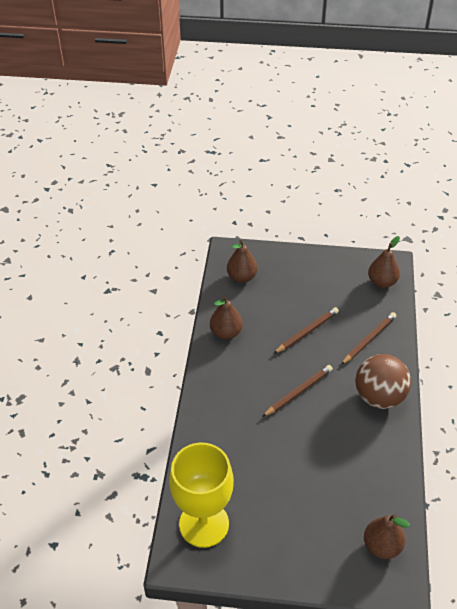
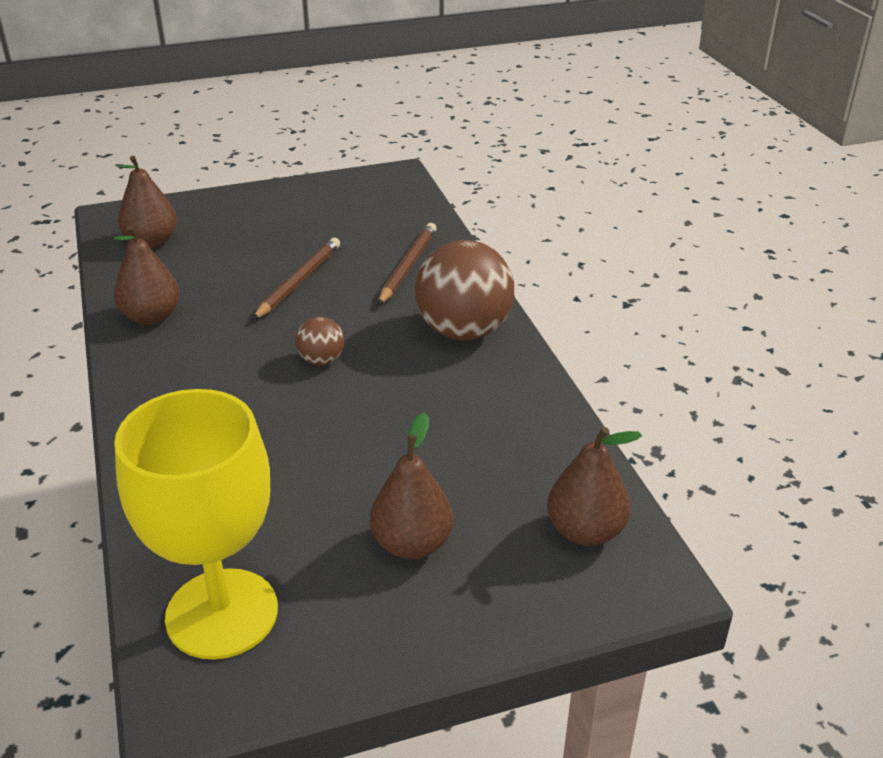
camera: 25 degrees left, 10 degrees down
brown pencil [262,365,333,417] -> brown ball [295,317,344,365]
brown pear [368,236,400,288] -> brown pear moved to [370,412,453,559]

